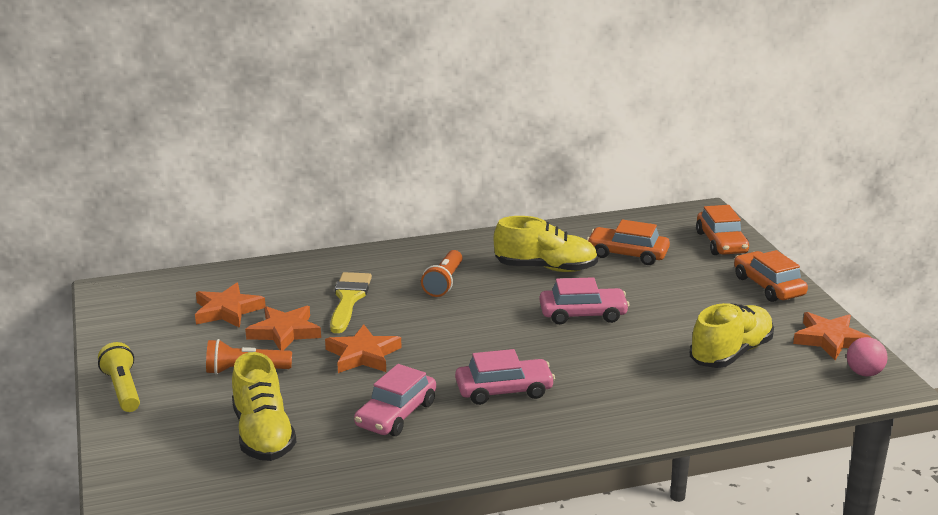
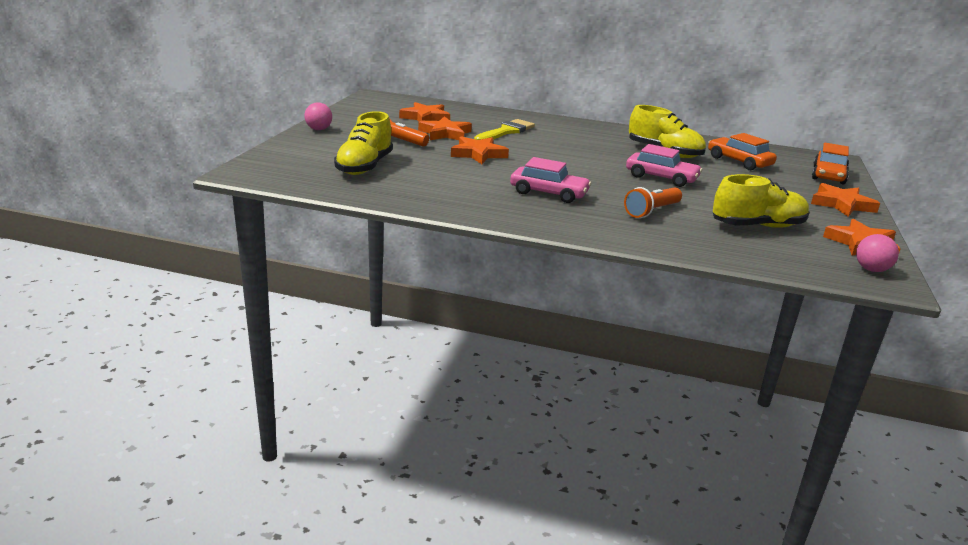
camera: 30 degrees right, 0 degrees up
yellow flashlight [98,342,140,412] -> pink ball [304,102,332,130]
pink car [354,364,436,436] -> none
orange flashlight [421,250,462,297] -> orange flashlight moved to [624,187,682,218]
orange car [734,250,808,302] -> orange star [811,183,880,217]

